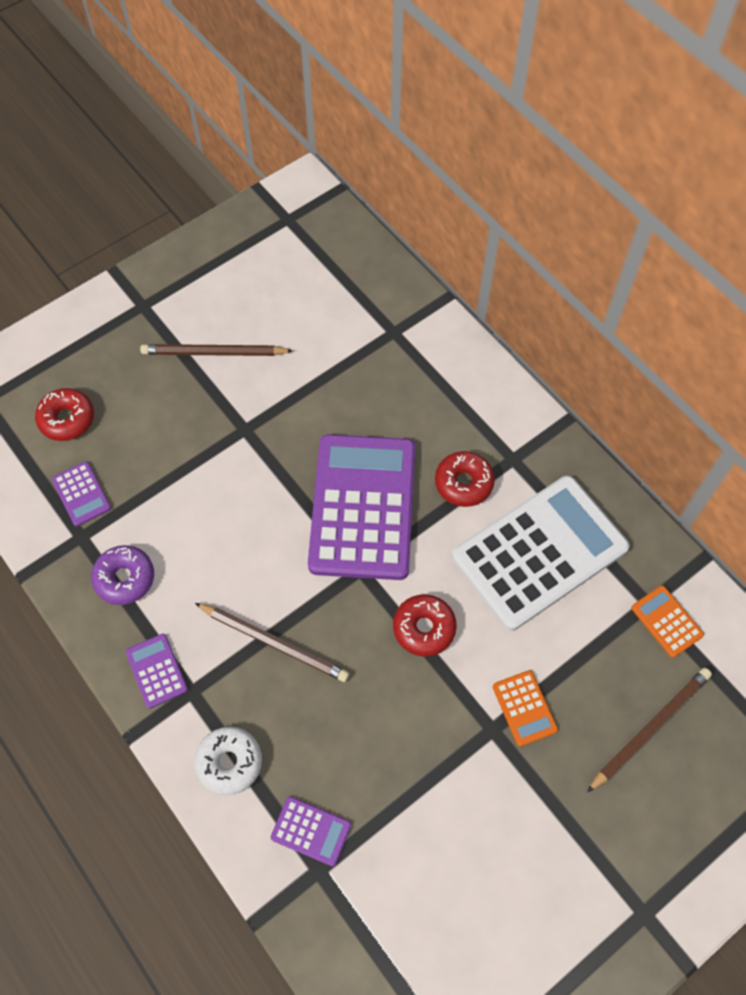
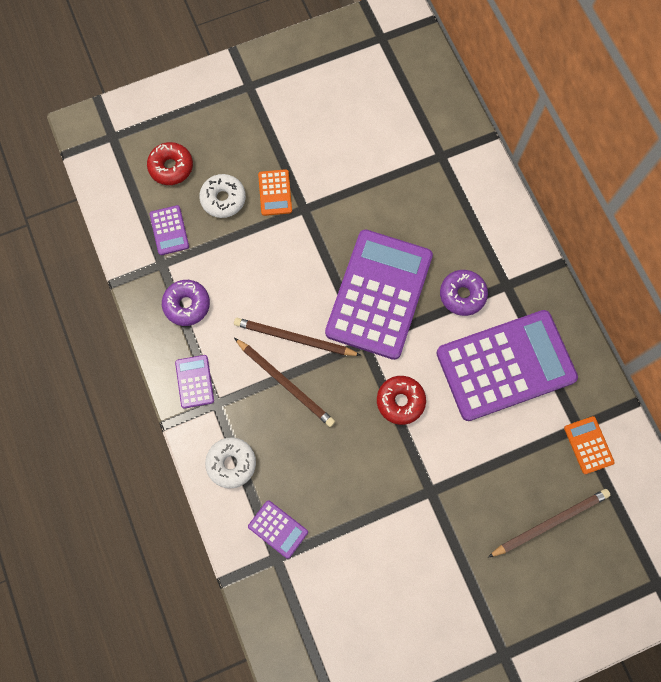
camera: 15 degrees right, 10 degrees up
brown pencil [140,344,293,356] -> brown pencil moved to [234,318,362,356]
red donut [435,451,495,507] -> purple donut [440,270,488,316]
white calculator [452,476,629,631] -> purple calculator [437,310,578,421]
orange calculator [493,670,558,747] -> orange calculator moved to [258,169,292,216]
none -> white donut [199,174,246,218]

